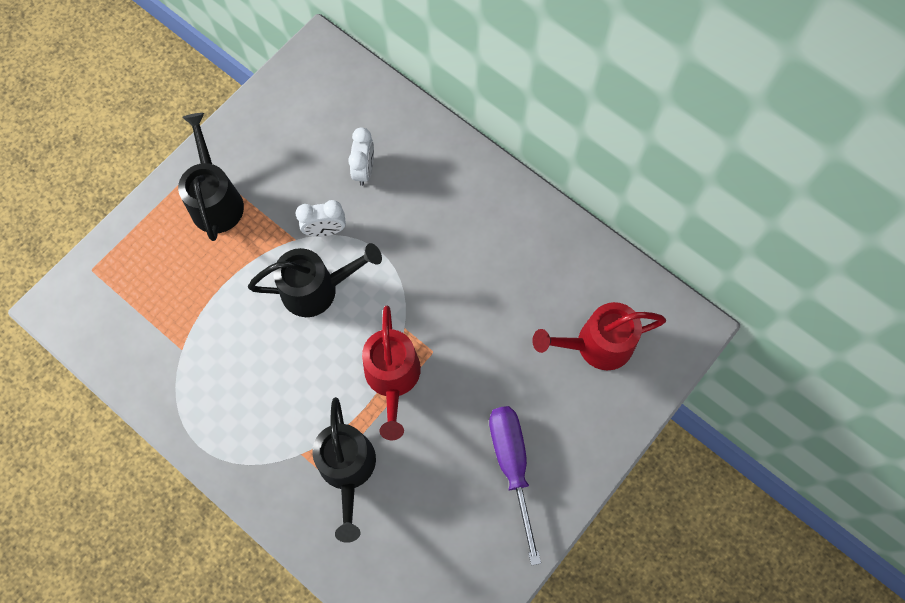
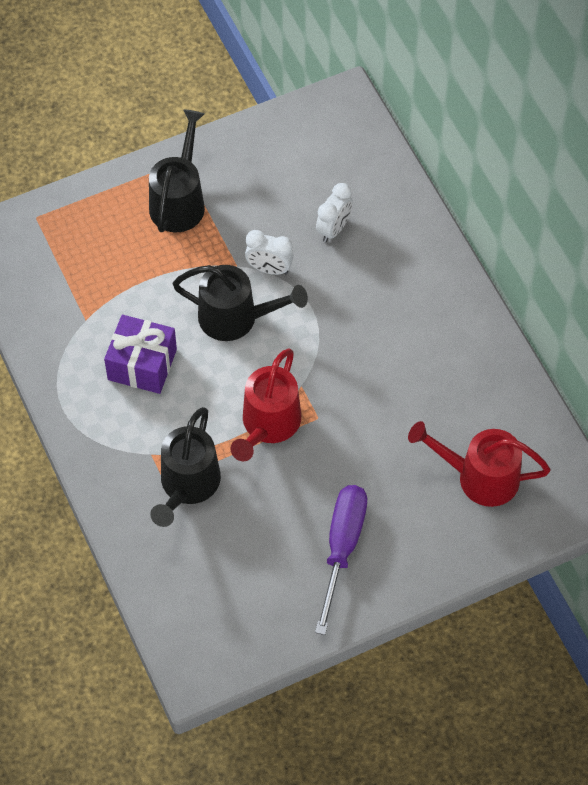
camera: 25 degrees right, 10 degrees down
none -> purple gift [104,315,177,394]

